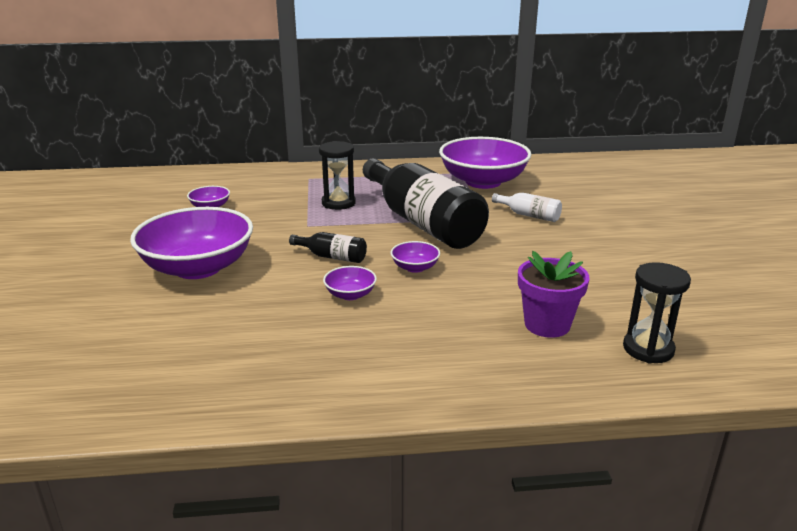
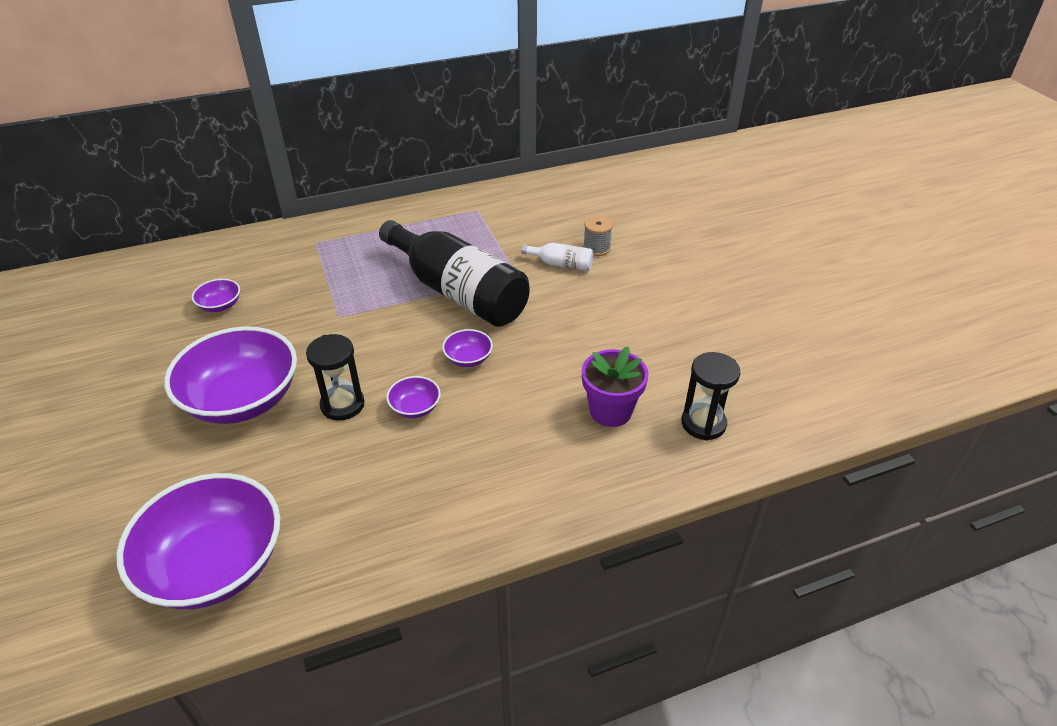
camera: 15 degrees left, 15 degrees up
black bottle [289,232,367,263] -> none
black hourglass [319,141,356,210] -> black hourglass moved to [306,334,365,420]
purple bowl [439,137,532,189] -> purple bowl moved to [117,473,280,609]
none -> grey spool [583,216,613,256]

